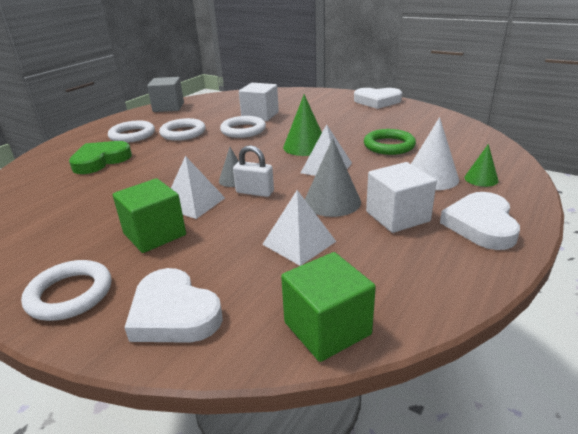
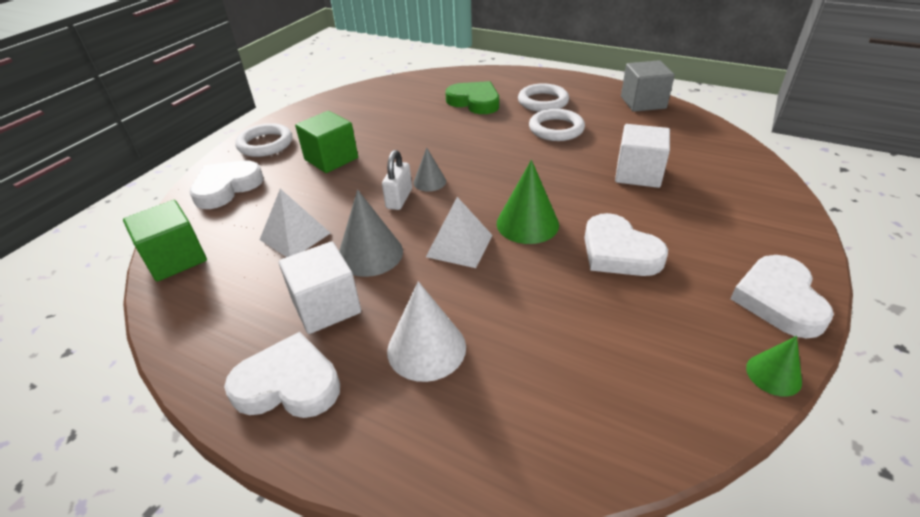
camera: 85 degrees right, 10 degrees up
white pyramid [171,156,225,219] -> none
white ring [220,116,266,138] -> none
green ring [364,129,416,155] -> none
green cone [464,144,498,187] -> green cone moved to [746,336,802,397]
none -> white heart [584,213,668,276]

